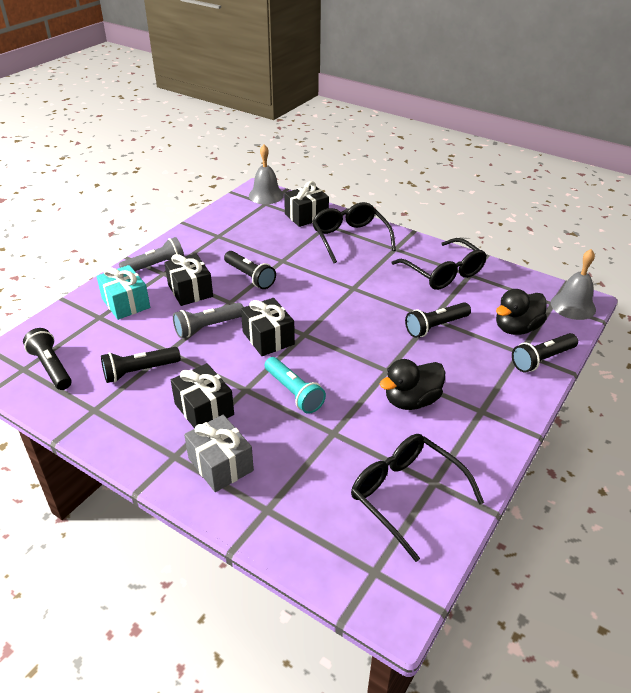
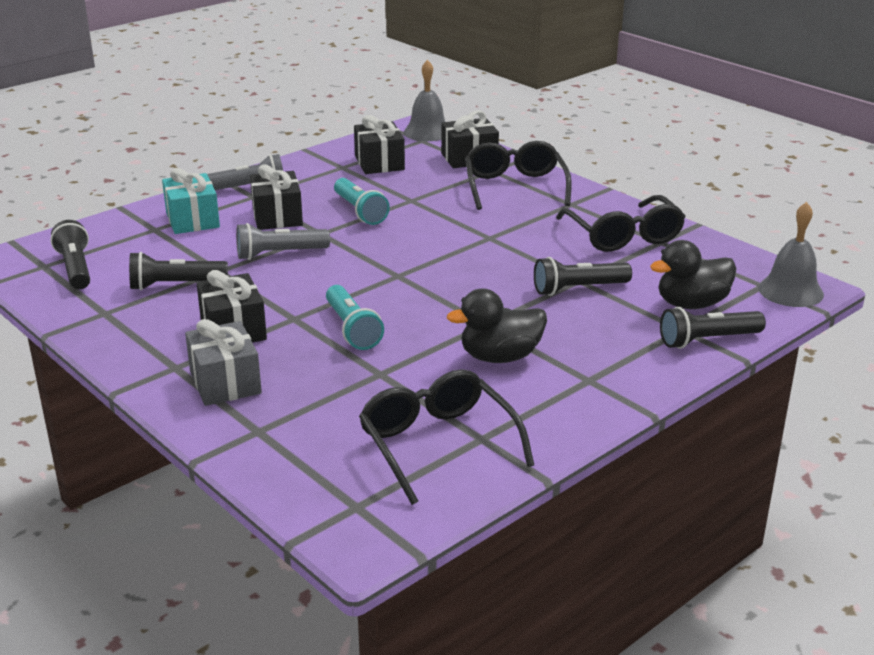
camera: 15 degrees right, 10 degrees down
black flashlight [224,251,276,289] -> turquoise flashlight [334,178,390,225]
black gift [241,298,295,356] -> black gift moved to [354,115,405,174]

